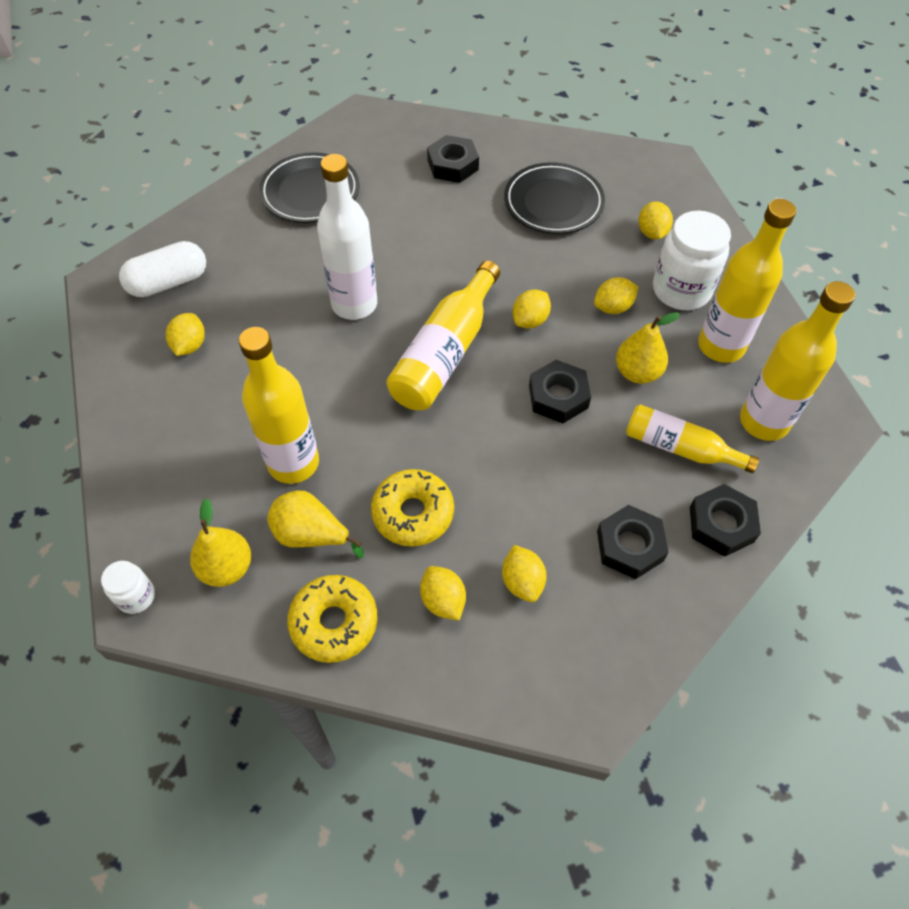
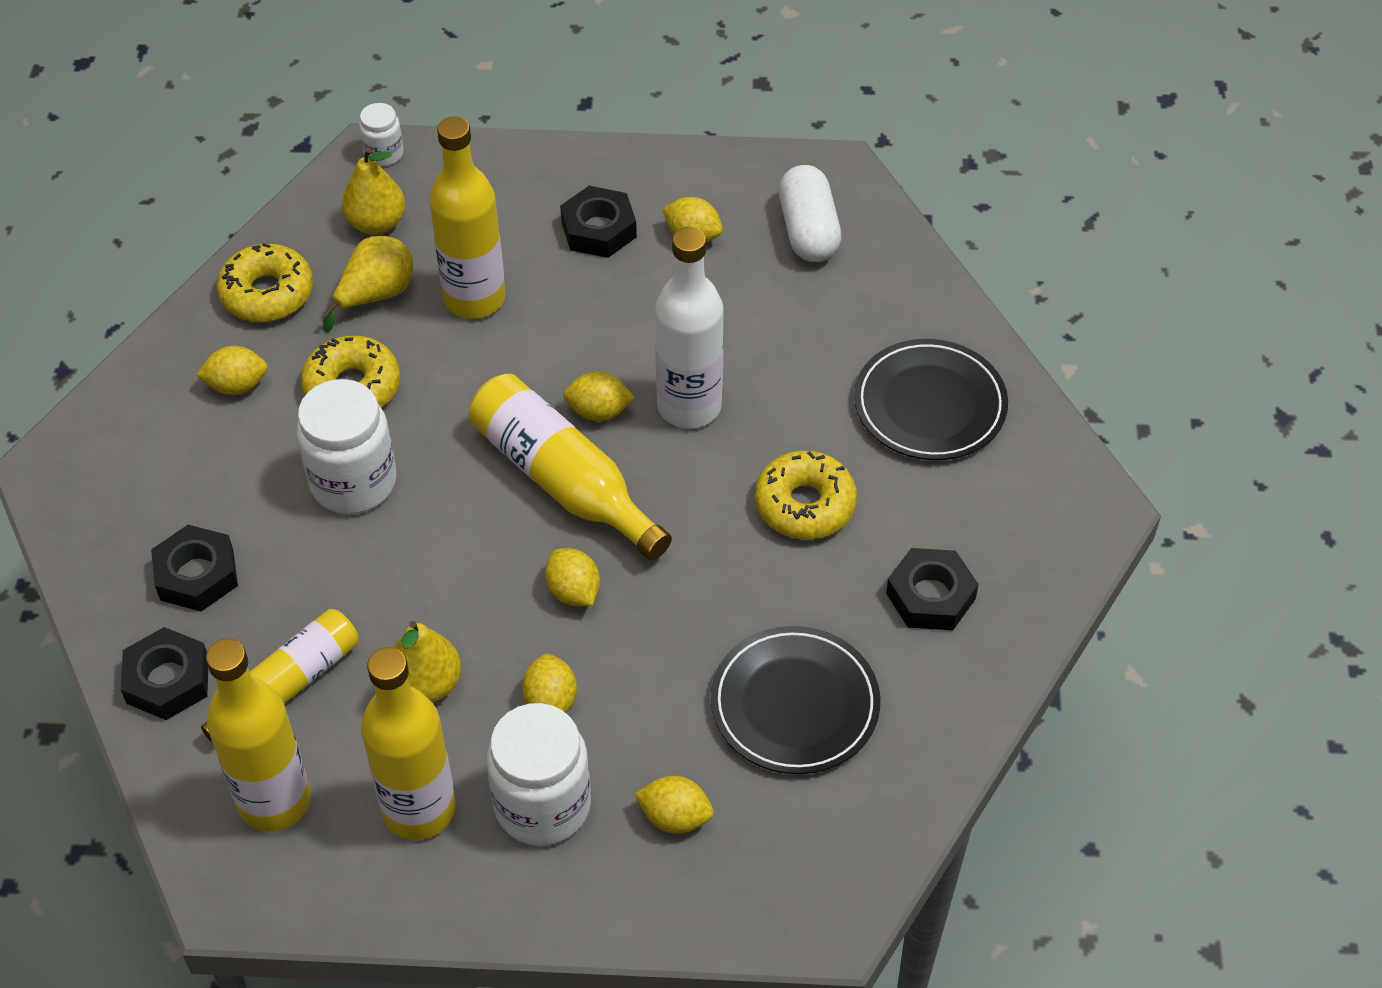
camera: 110 degrees right, 5 degrees down
yellow lemon [502,545,547,602] -> yellow lemon moved to [563,371,635,421]
black nut [529,360,591,423] -> black nut moved to [560,186,637,258]
none -> white jar [297,379,396,514]
none -> yellow donut [755,451,857,539]

